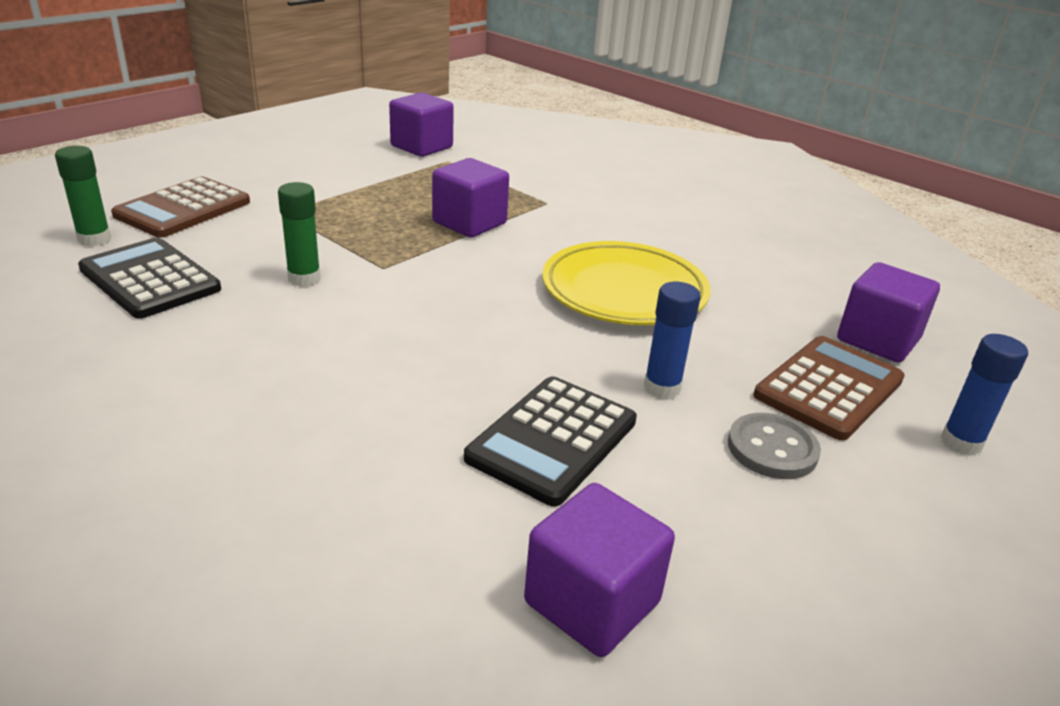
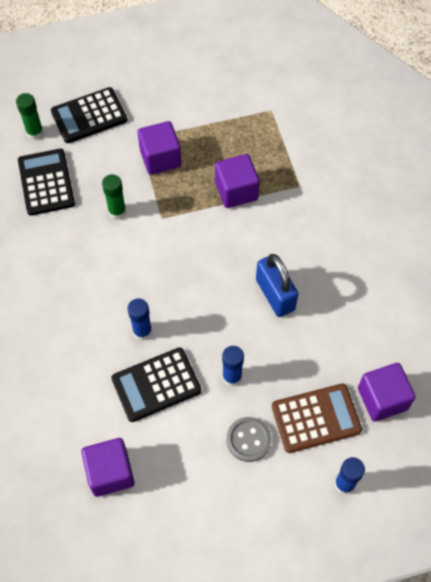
camera: 35 degrees right, 30 degrees up
brown calculator [111,176,250,238] -> black calculator [51,87,127,143]
purple cube [389,92,454,157] -> purple cube moved to [138,121,181,175]
yellow plate [542,241,711,325] -> blue padlock [256,254,298,317]
none -> blue glue stick [128,298,152,340]

